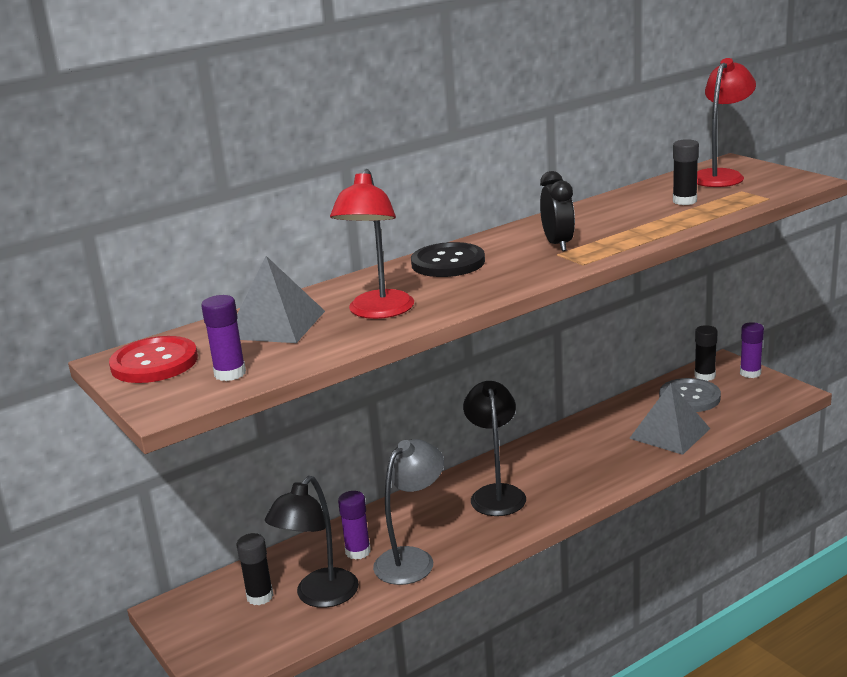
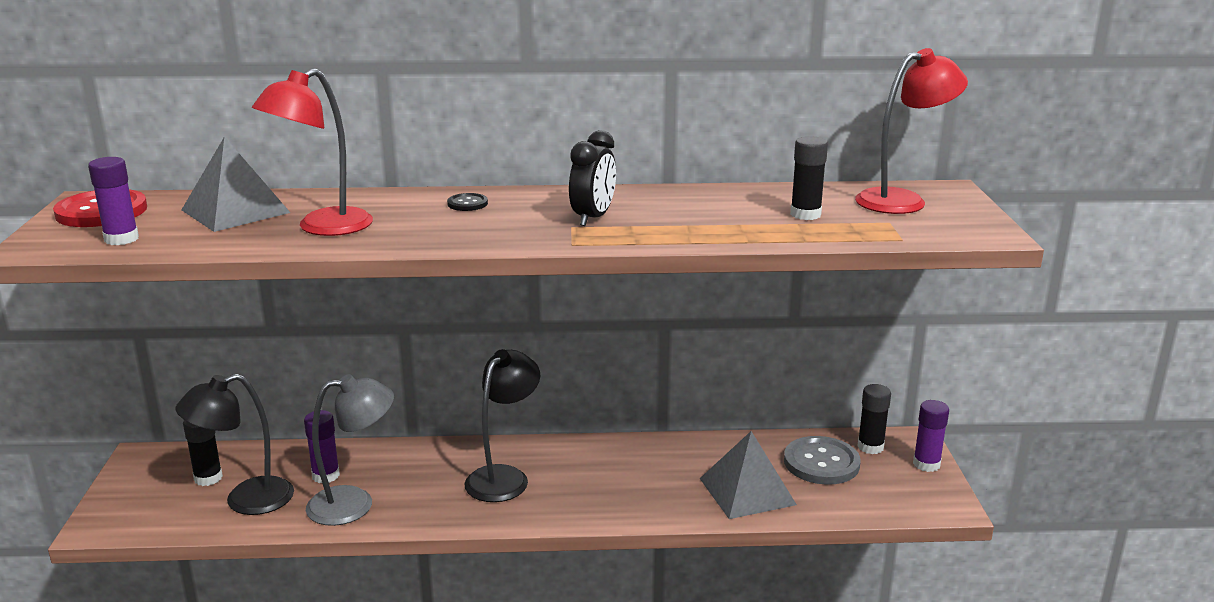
camera: 30 degrees right, 0 degrees up
black button [411,242,485,277] -> black button [447,193,488,211], size x0.48

